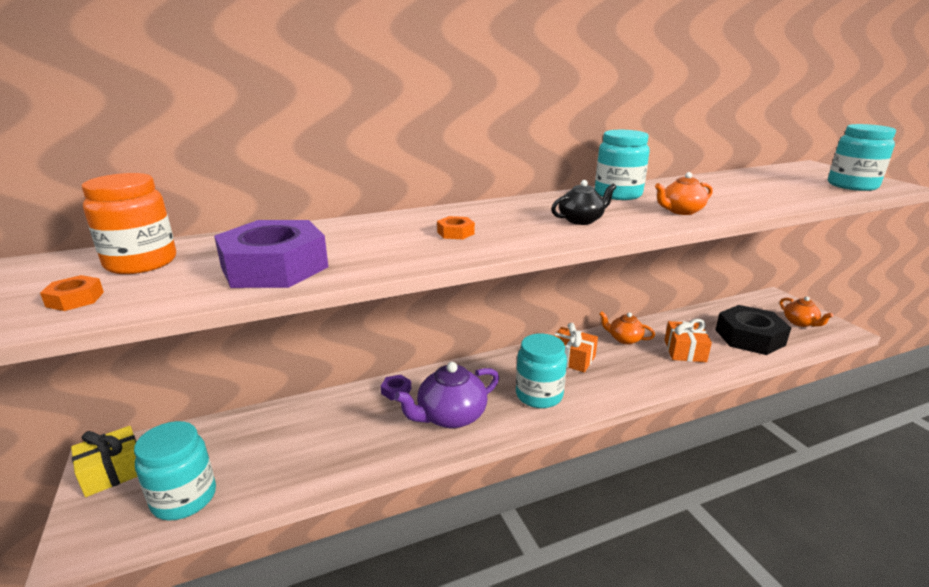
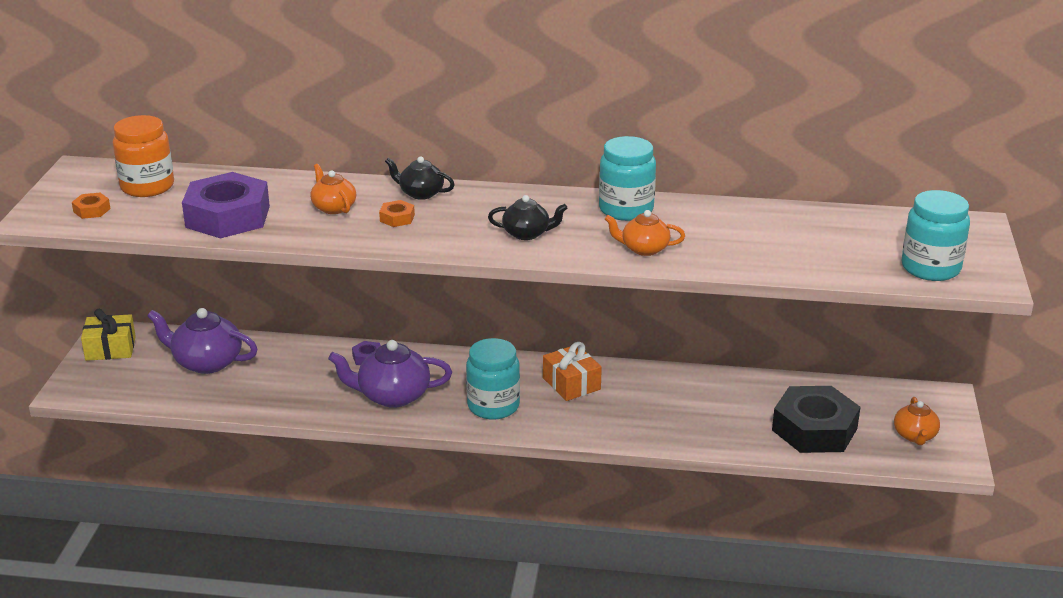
camera: 30 degrees right, 5 degrees up
turquoise jar [134,421,216,521] -> none
orange teapot [599,311,655,344] -> orange teapot moved to [310,164,356,214]
orange gift [665,319,712,362] -> none
none -> purple teapot [147,308,258,374]
none -> black teapot [385,156,455,200]

